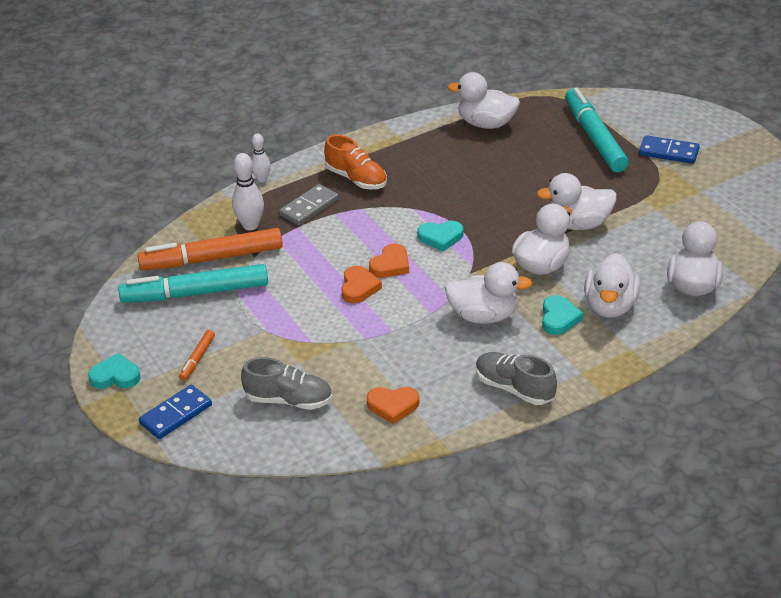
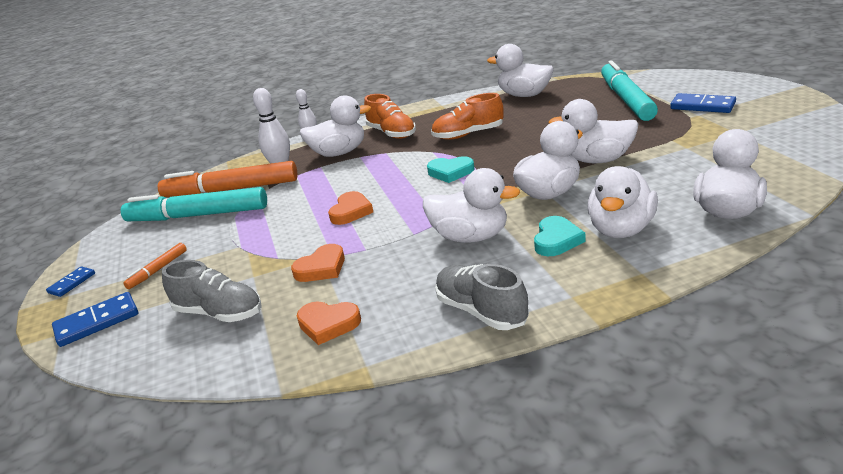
camera: 15 degrees right, 10 degrees down
turquoise heart [88,353,141,389] -> blue domino [46,266,95,297]
grey domino [279,184,339,226] -> white duck [300,95,371,157]
orange heart [369,244,409,278] -> orange heart moved to [291,244,345,282]
none -> orange shoe [431,93,504,140]

